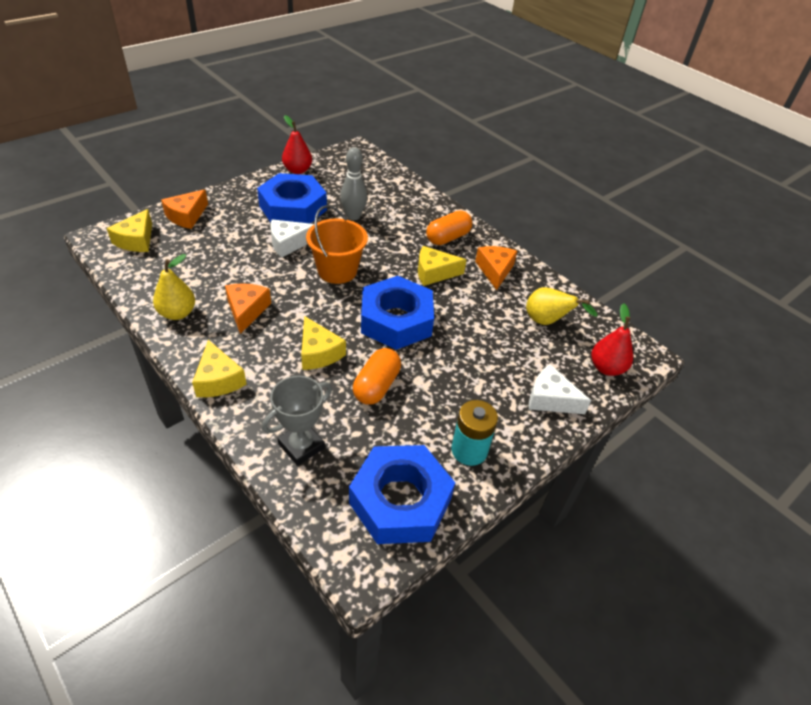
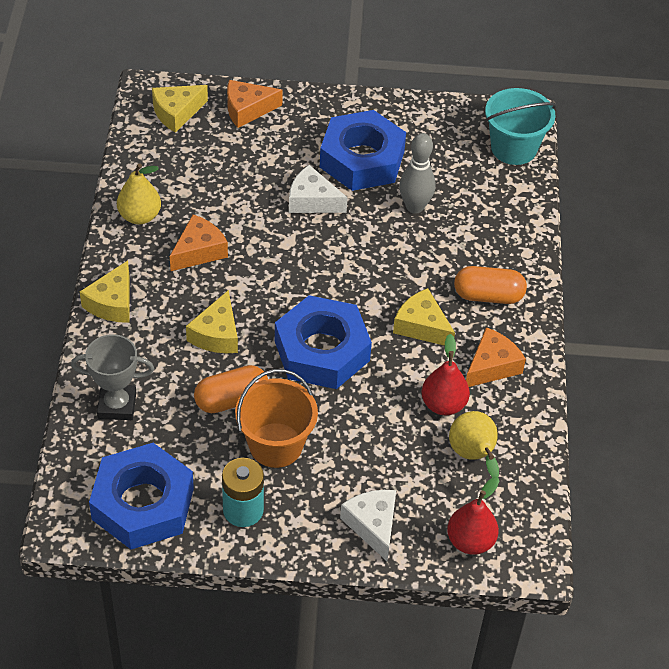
camera: 45 degrees right, 5 degrees up
red pear [282,115,312,174] -> red pear moved to [422,334,470,416]
orange bucket [306,205,368,284] -> orange bucket moved to [235,369,318,468]
none -> turquoise bucket [485,88,556,165]

